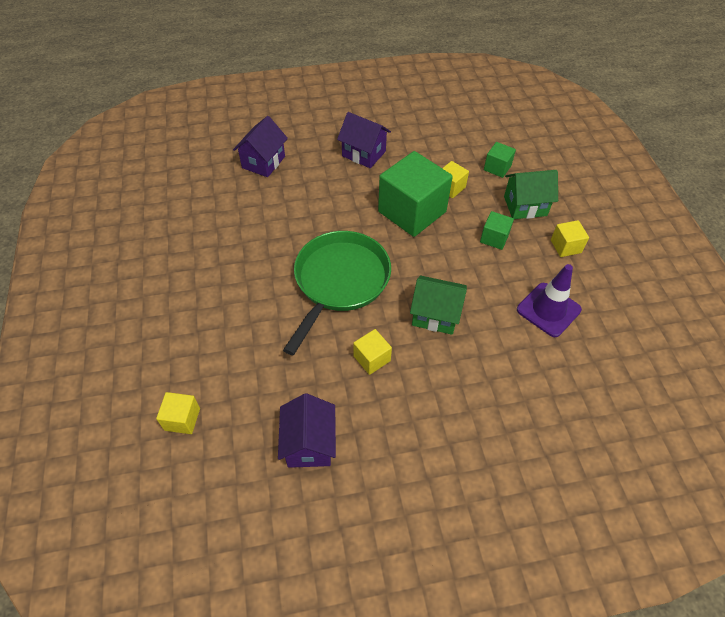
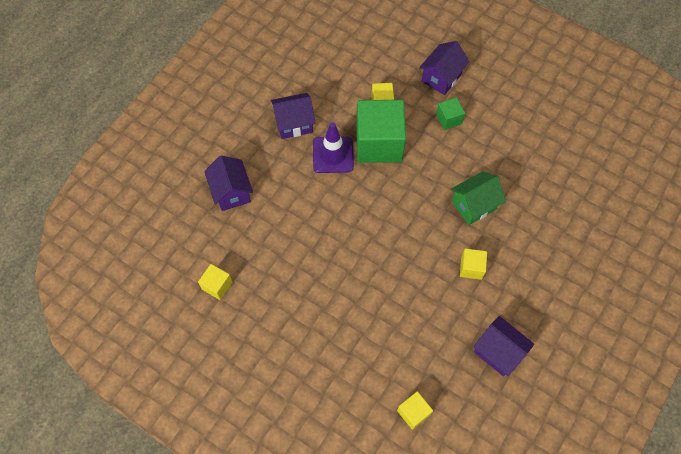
camera: 45 degrees left, 10 degrees up
green pan [283,231,391,355] -> none
green cube [484,142,516,178] -> none
green house [504,170,558,219] -> purple house [419,41,469,95]
purple traffic cone [517,264,582,337] -> purple traffic cone moved to [313,122,354,173]
yellow cube [551,220,589,257] -> yellow cube moved to [198,264,232,300]

